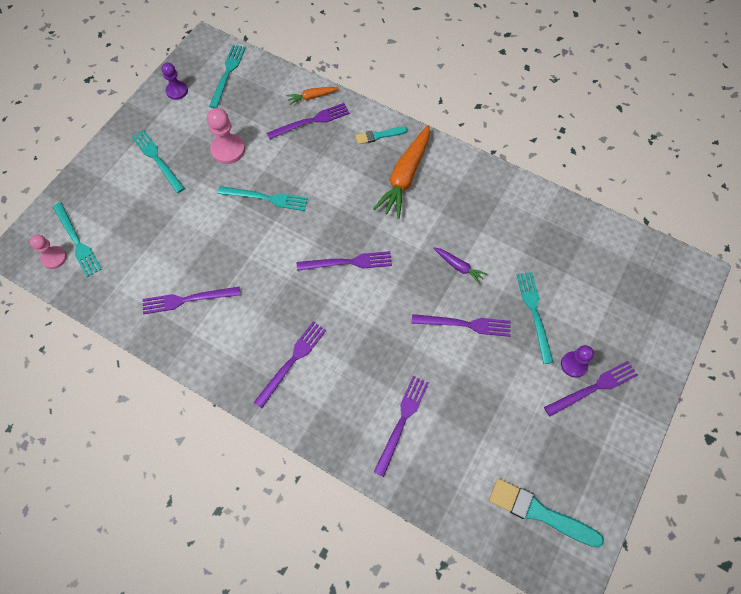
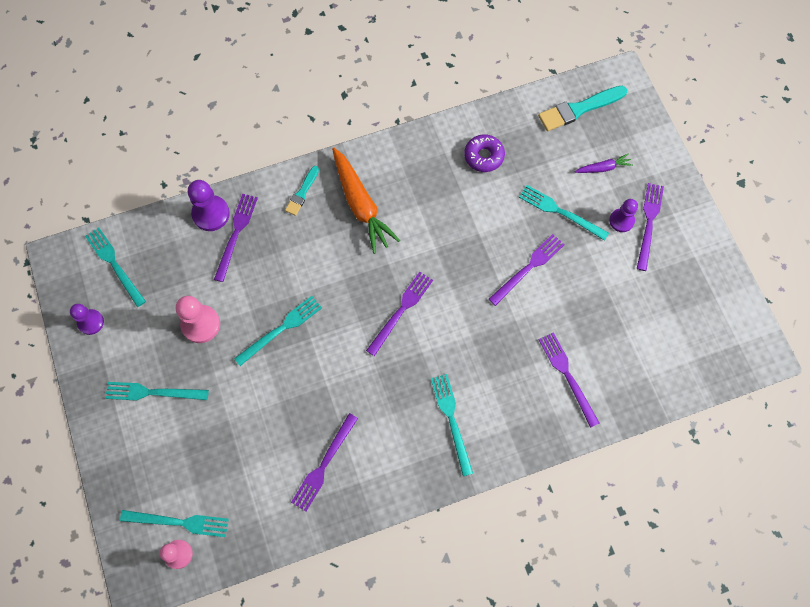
camera: 50 degrees left, 5 degrees up
purple fork [253,322,326,408] -> turquoise fork [431,374,473,476]
orange carrot [286,87,339,105] -> purple pawn [188,180,230,231]
purple carrot [433,247,487,284] -> purple carrot moved to [575,153,633,173]
turquoise brush [489,478,604,547] -> turquoise brush moved to [538,86,627,131]
none -> purple donut [464,134,505,172]

